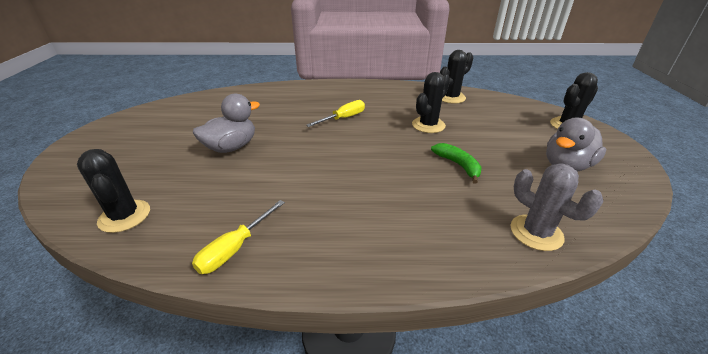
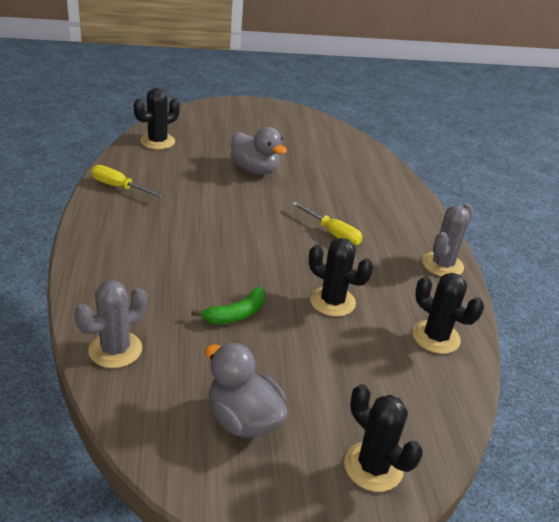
camera: 80 degrees right, 0 degrees up
none -> grey cactus [422,204,474,276]

